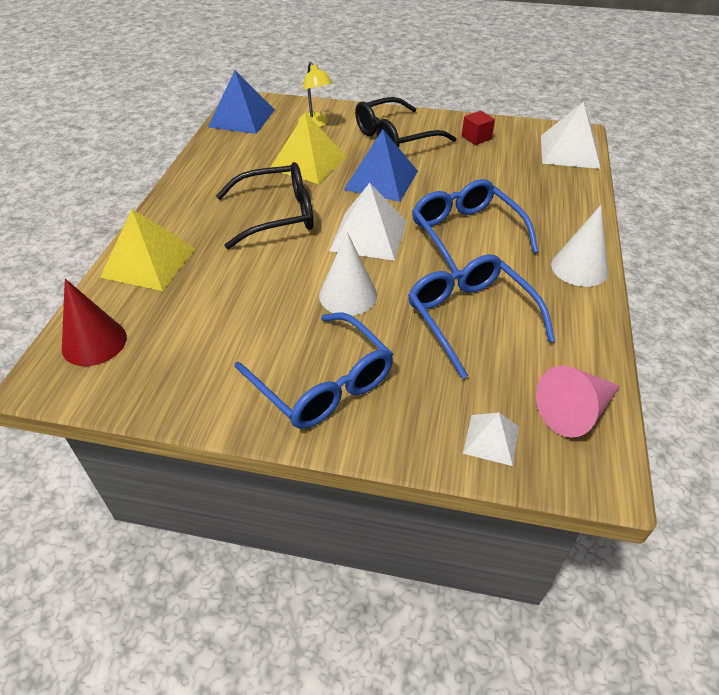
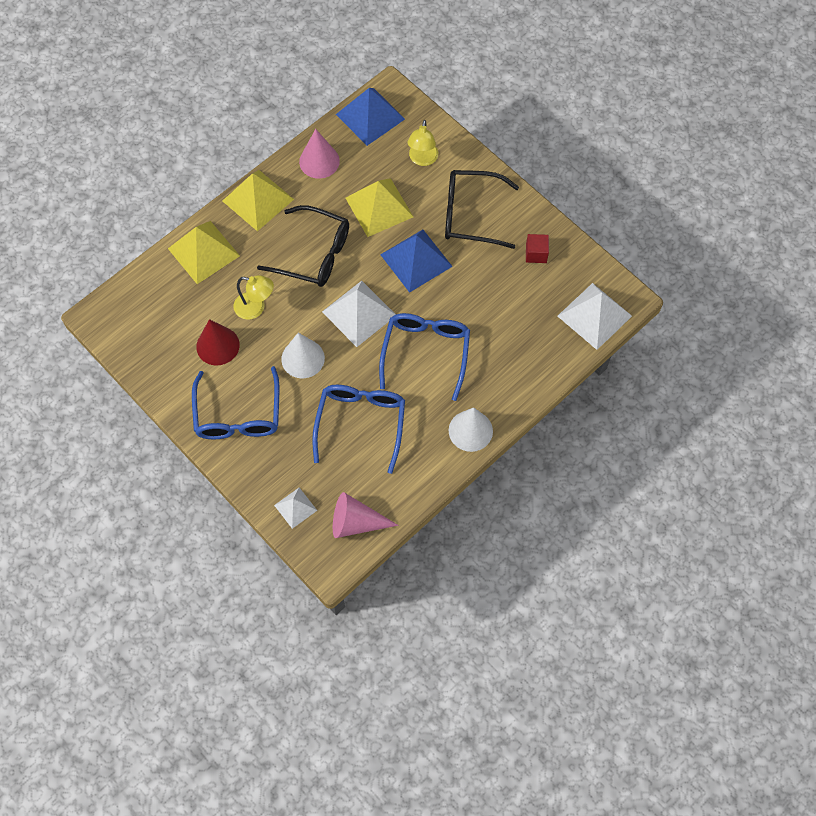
camera: 35 degrees right, 20 degrees up
red cone [62,279,127,366] -> red cone moved to [196,319,240,366]
none -> yellow pyramid [223,170,294,231]
none -> yellow lamp [234,275,274,320]
none -> pink cone [299,129,340,179]

